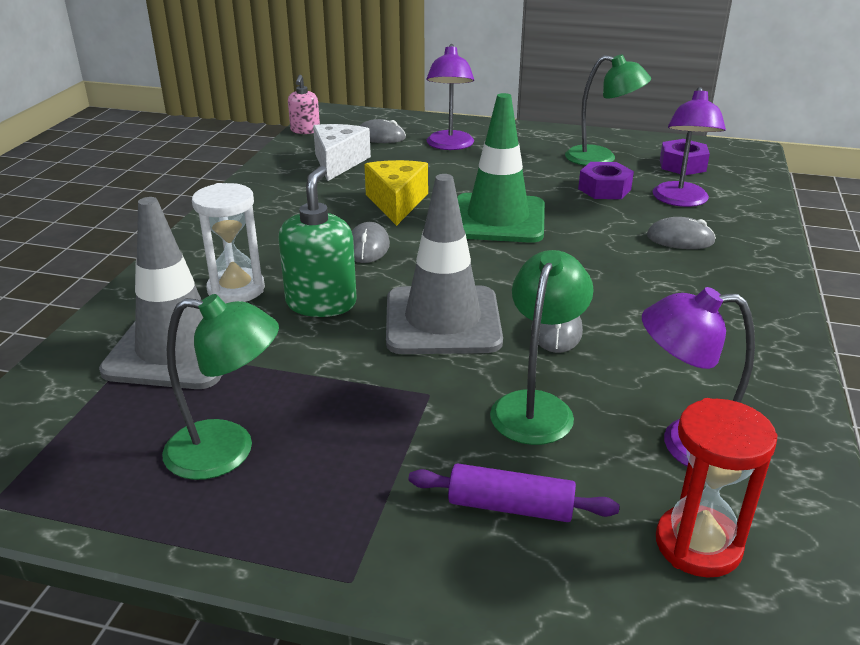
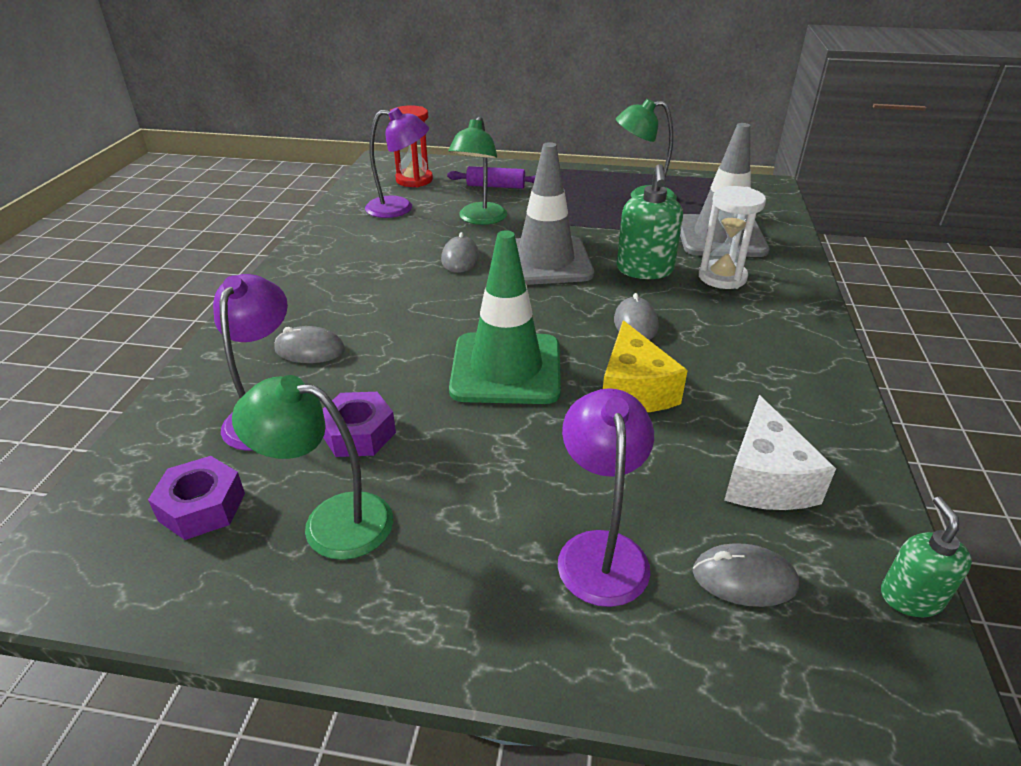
camera: 175 degrees right, 5 degrees up
pink soap dispenser [288,75,320,134] -> green soap dispenser [881,497,972,617]

